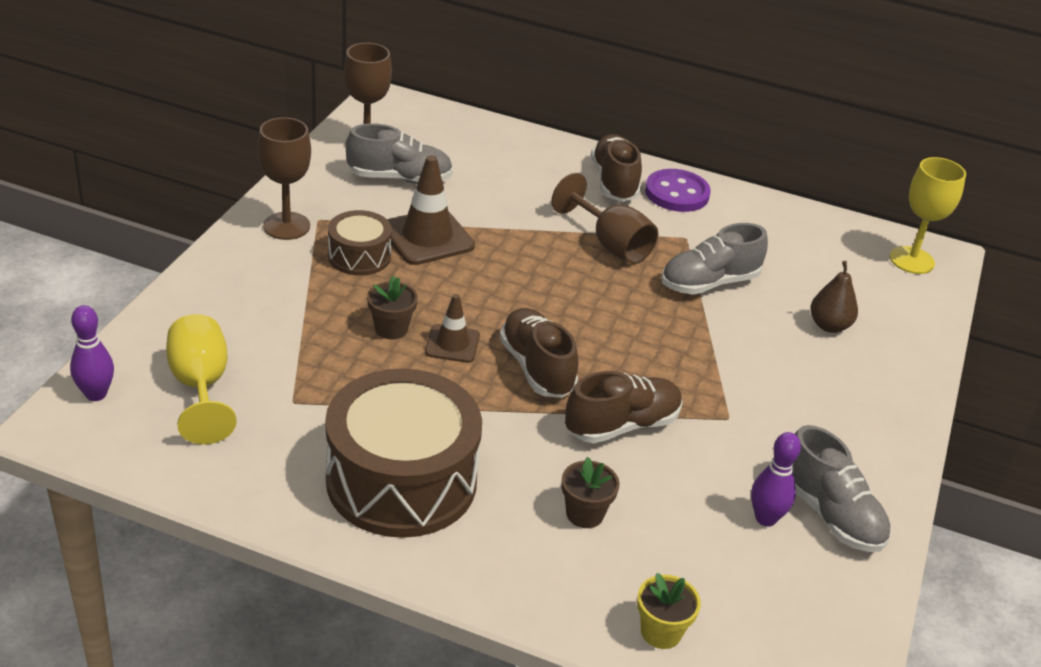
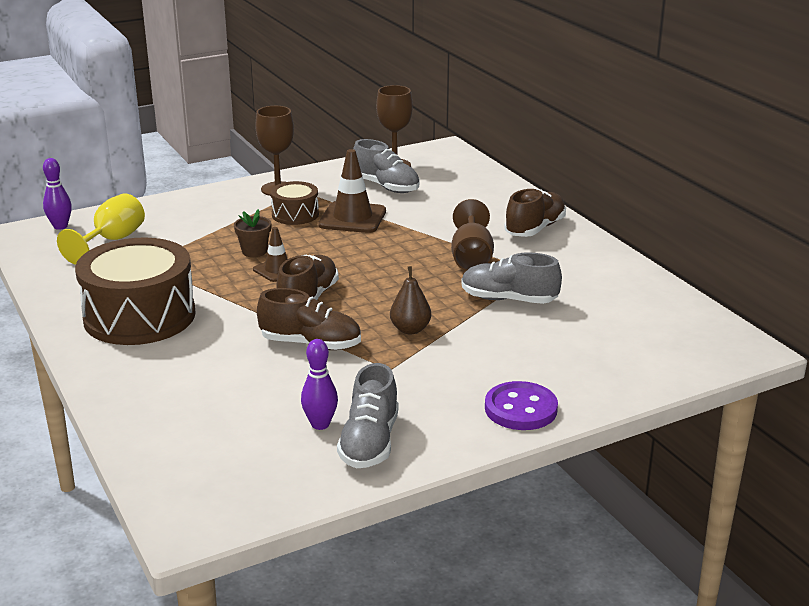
camera: 45 degrees right, 10 degrees down
brown flower pot [561,457,620,528] -> none
yellow flower pot [637,573,701,649] -> none
purple button [645,169,711,212] -> purple button moved to [485,381,558,430]
brown pear [810,261,858,333] -> brown pear moved to [390,266,431,334]
yellow goblet [890,157,966,274] -> none

